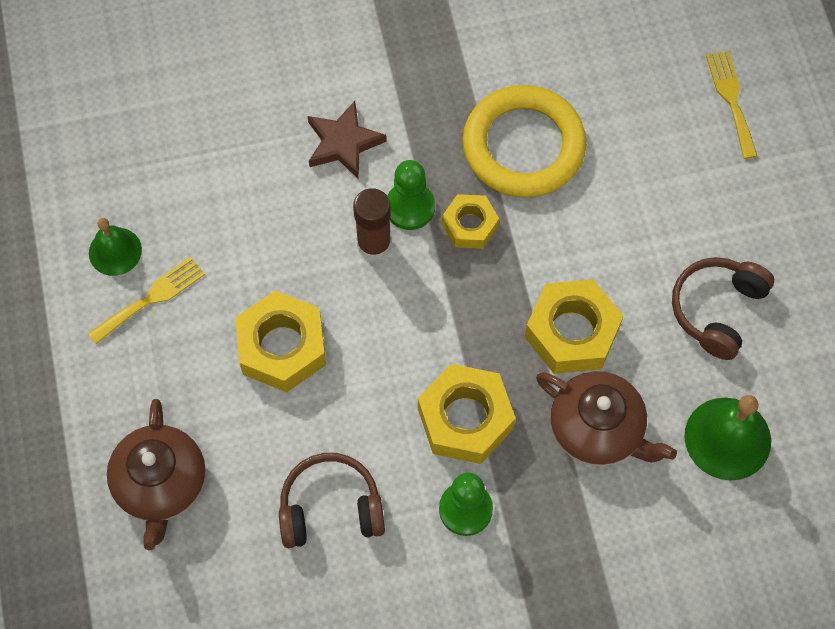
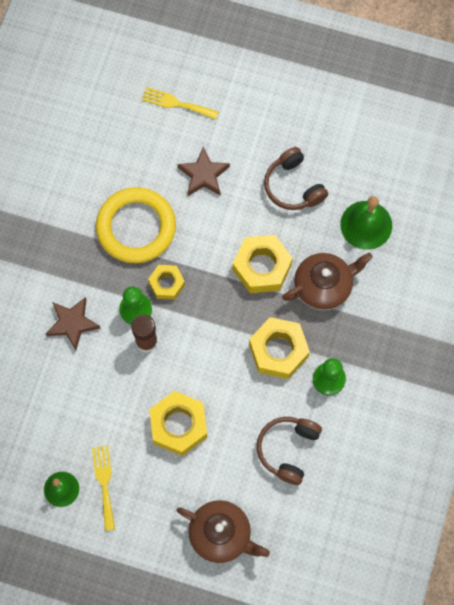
camera: 60 degrees left, 5 degrees up
none -> brown star [177,147,230,196]

